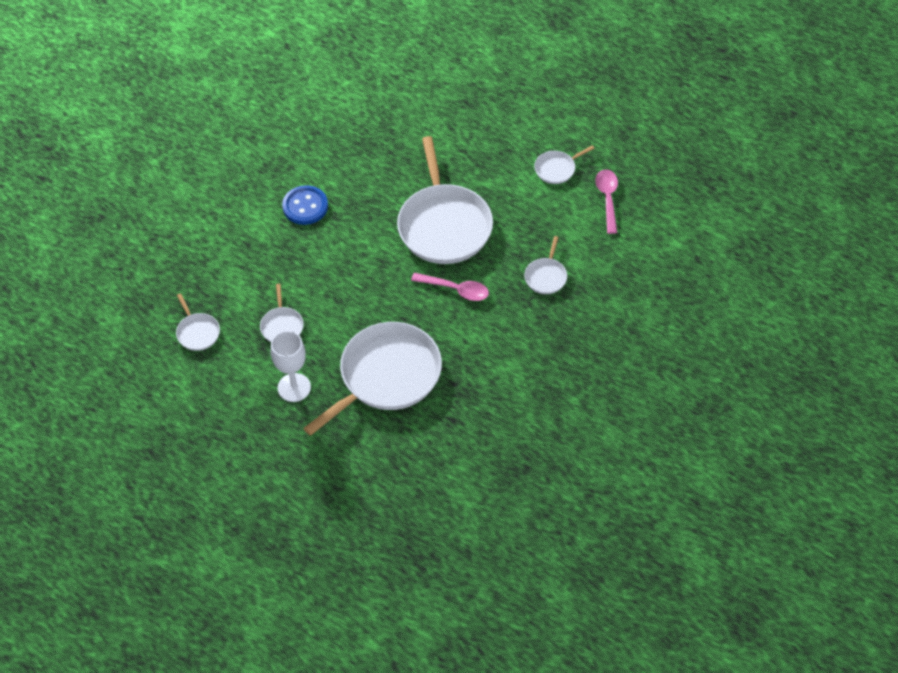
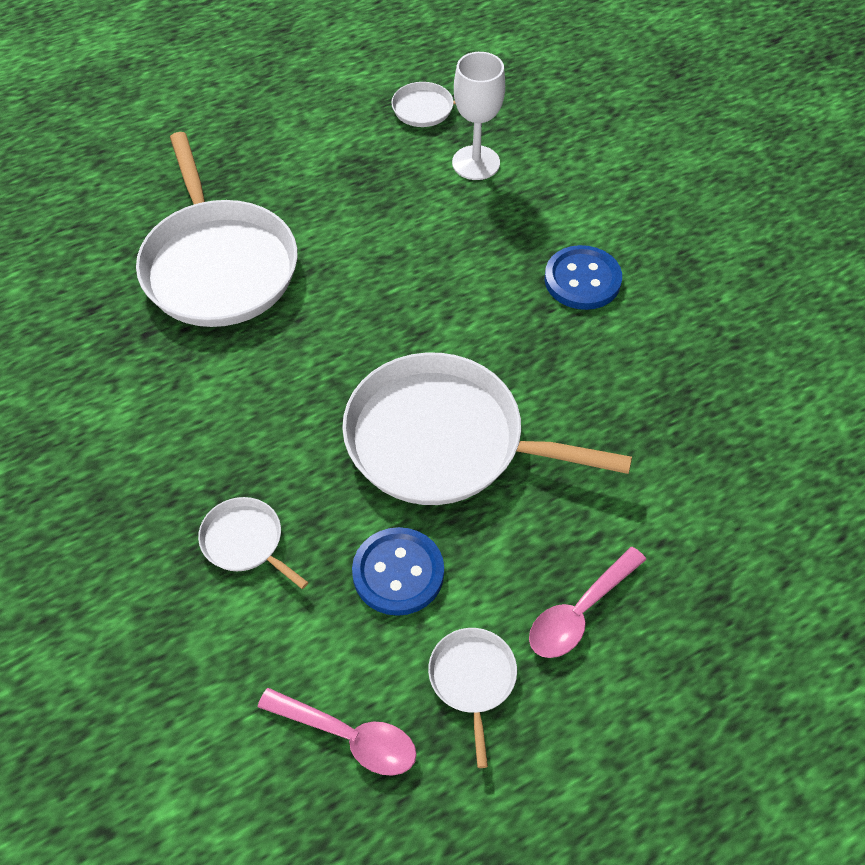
camera: 115 degrees right, 0 degrees up
white pan [260,284,304,342] -> none
white goblet [271,331,311,402] -> white goblet moved to [452,52,505,180]
pink spoon [411,273,489,301] -> pink spoon moved to [529,547,647,658]
none -> blue button [352,527,444,616]

